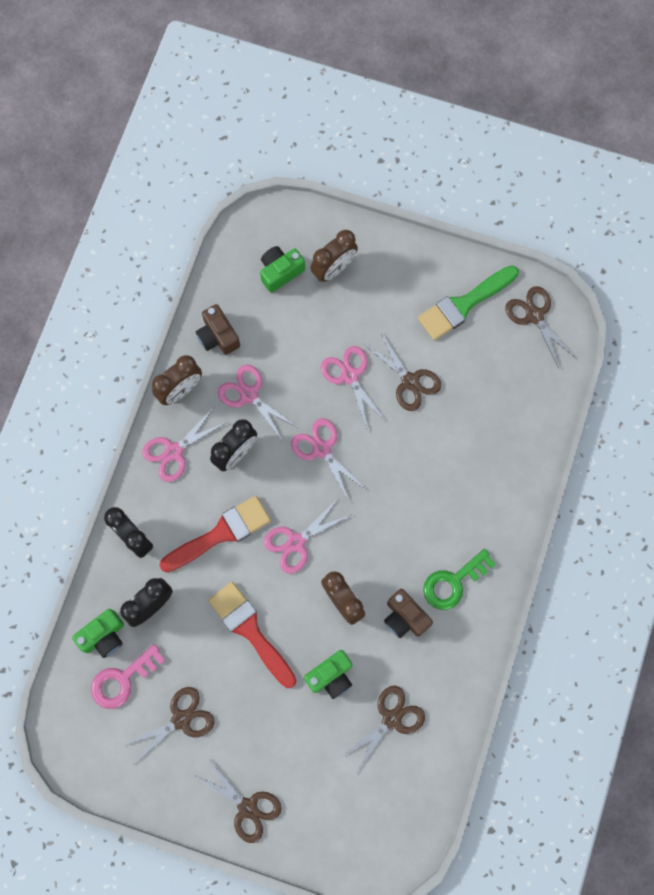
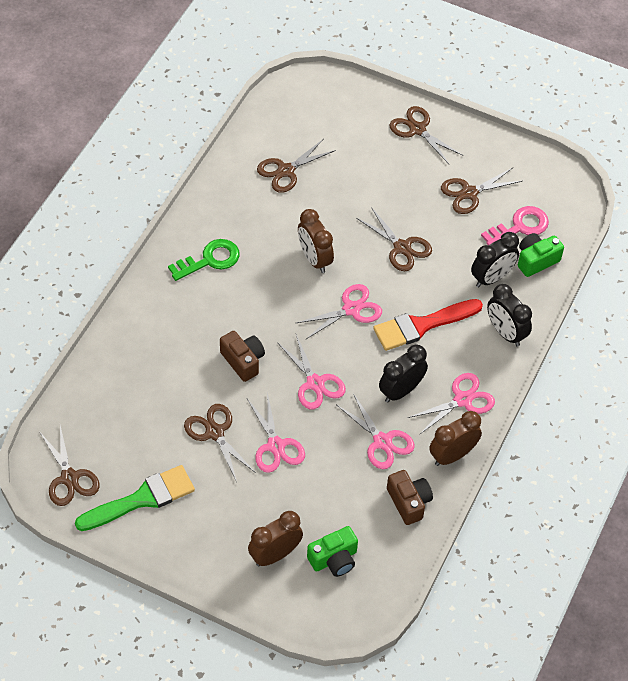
camera: 175 degrees left, 20 degrees down
red brush [208,582,297,688] -> brown scissors [356,207,432,271]
green camera [304,650,352,699] -> none
brown camera [384,589,433,638] -> brown camera moved to [220,331,265,382]

